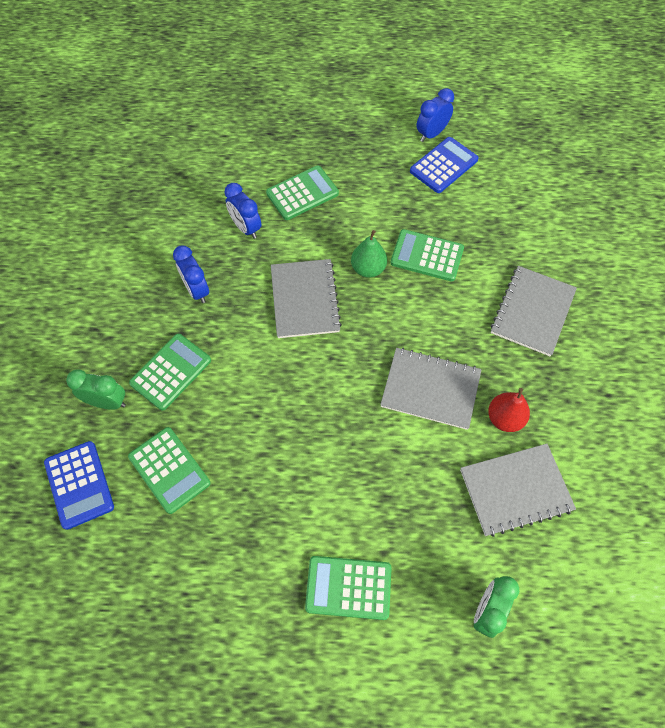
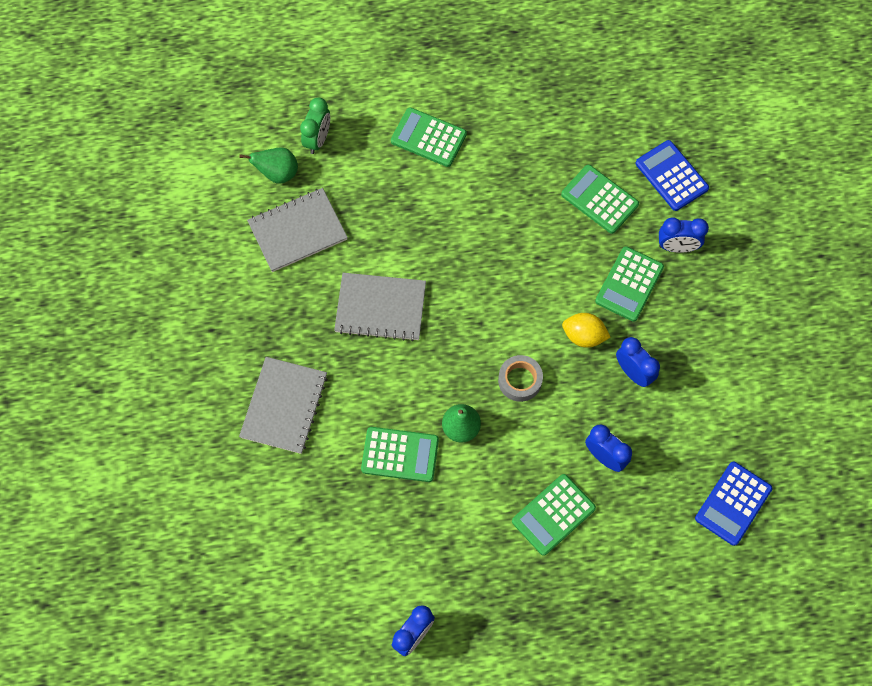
camera: 170 degrees right, 5 degrees up
green clock [66,369,126,410] -> blue clock [659,217,709,253]
grey notebook [271,259,342,338] -> grey tape [498,355,543,402]
green calculator [305,556,392,620] -> green calculator turned 150 degrees counterclockwise [391,107,467,167]
blue calculator [410,137,479,193] -> blue calculator moved to [695,462,772,546]
red pear [488,388,530,432] -> none
none -> green pear [240,147,298,184]
none -> yellow lemon [562,313,611,348]

